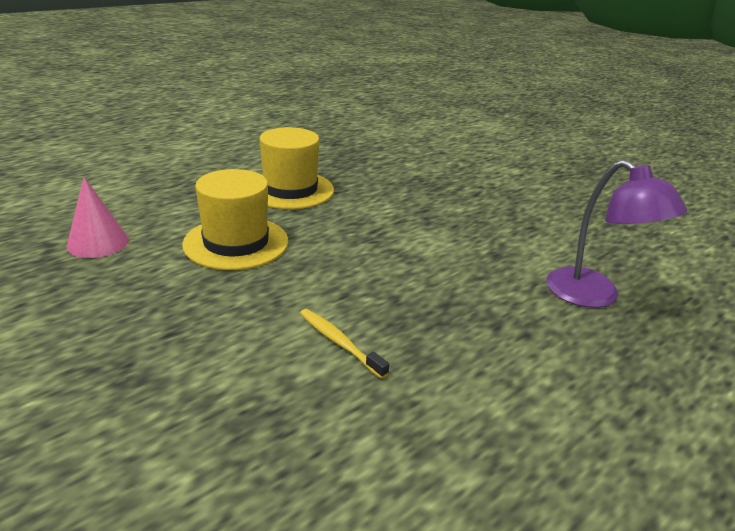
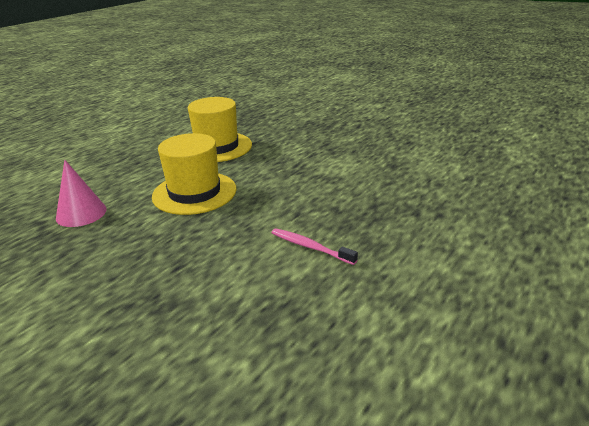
camera: 10 degrees left, 0 degrees up
yellow toothbrush [300,309,389,379] -> pink toothbrush [272,228,358,265]
purple lamp [546,160,687,308] -> none

